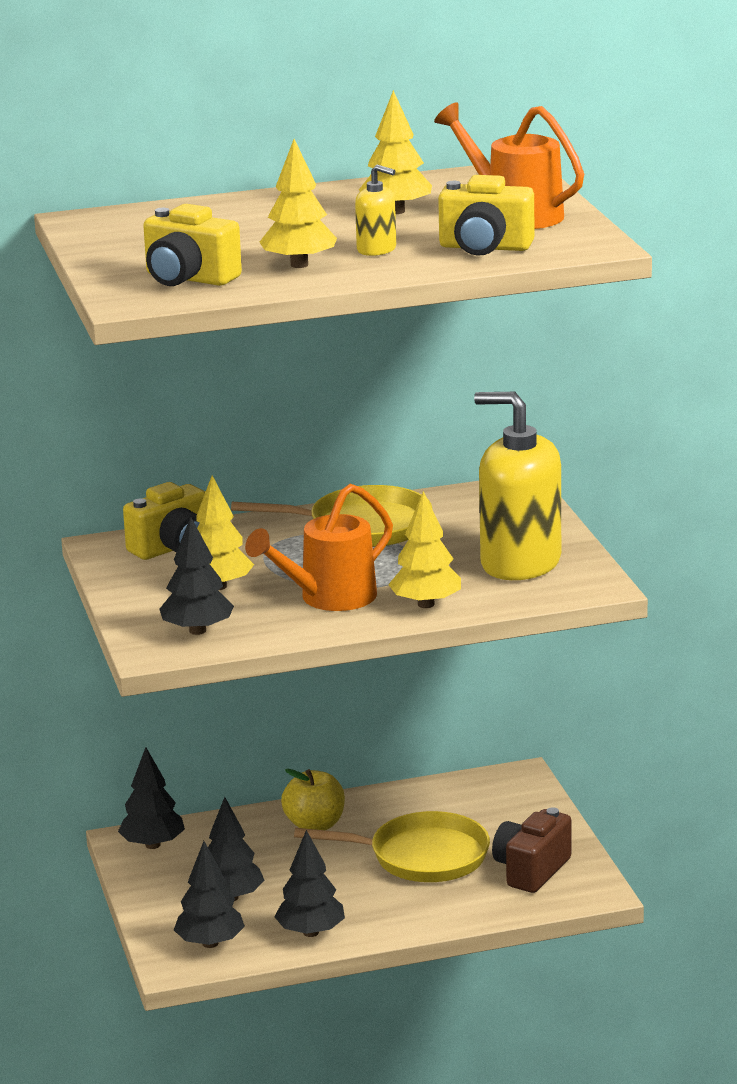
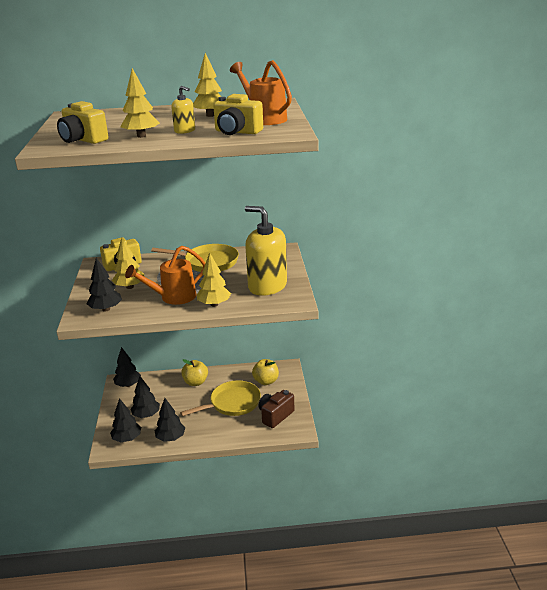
camera: 10 degrees right, 5 degrees up
yellow pan [294,811,490,882] -> yellow pan turned 45 degrees counterclockwise [180,380,261,416]
none -> yellow apple [252,359,279,385]

